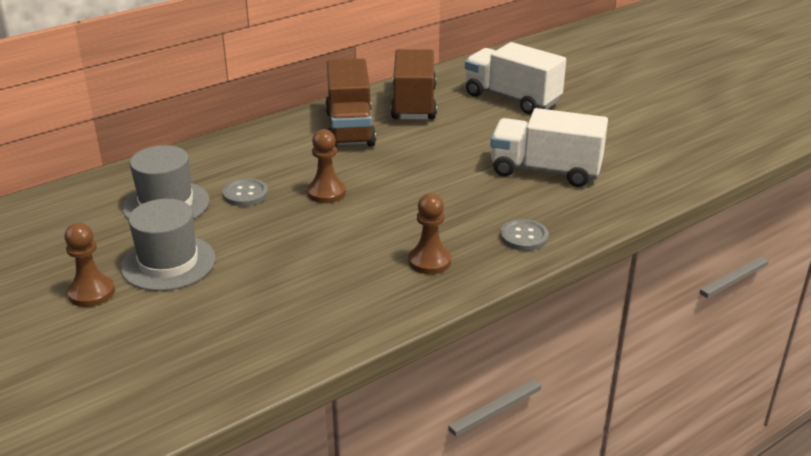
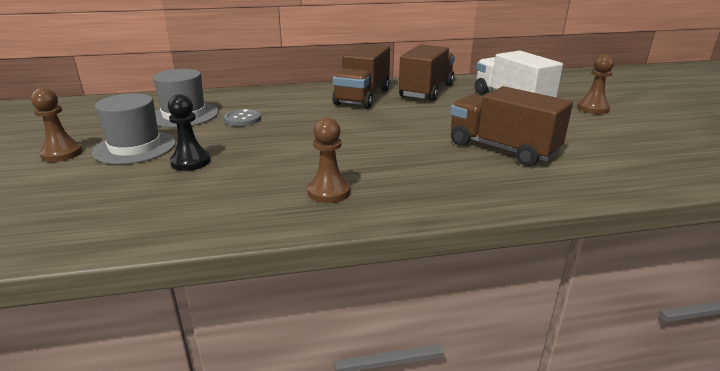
camera: 25 degrees right, 5 degrees down
brown pawn [307,129,346,203] -> brown pawn moved to [577,54,614,114]
white truck [491,108,608,187] -> brown truck [450,86,573,166]
grey button [500,219,549,251] -> none
none -> black pawn [168,94,211,171]

